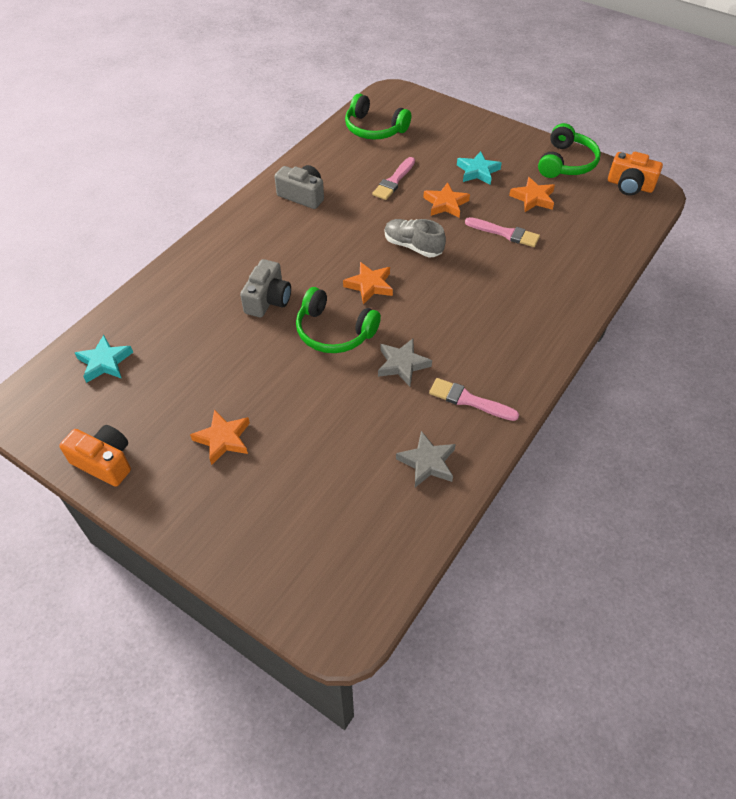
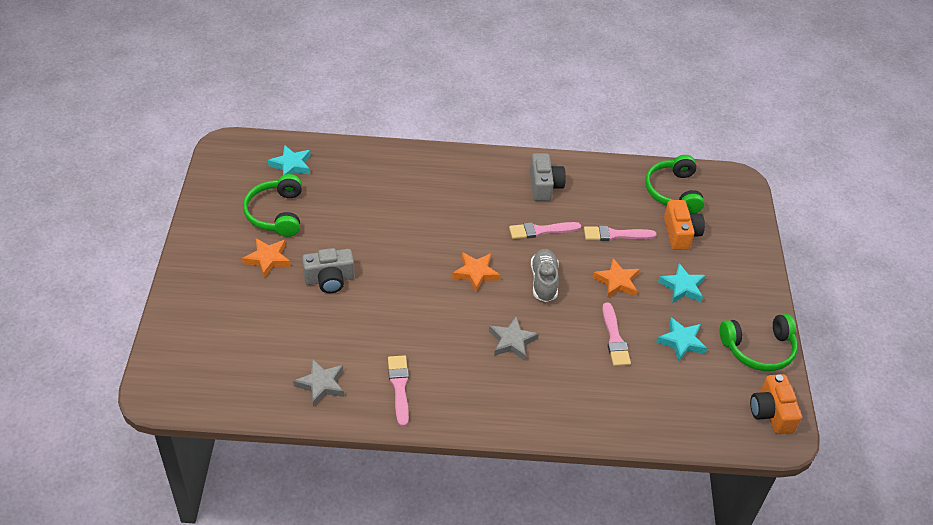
camera: 55 degrees right, 5 degrees down
orange camera [59,425,131,487] -> orange camera moved to [664,200,705,250]
grey camera [240,259,291,318] -> grey camera moved to [302,248,354,293]
green headphones [296,287,381,353] -> green headphones moved to [243,174,302,237]
grey star [378,339,432,386] -> grey star moved to [489,316,539,361]
orange star [509,177,555,212] -> turquoise star [656,317,707,362]
none -> pink brush [509,222,581,239]

